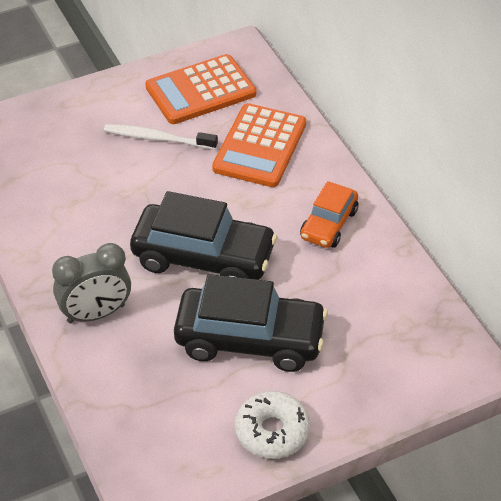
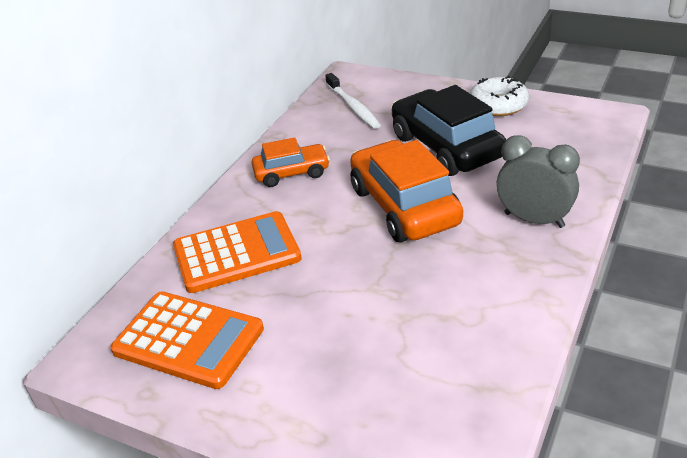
camera: 125 degrees left, 10 degrees down
white toothbrush [104,124,218,150] -> white toothbrush moved to [325,73,381,129]
black car [130,191,277,280] -> orange car [350,140,463,242]

